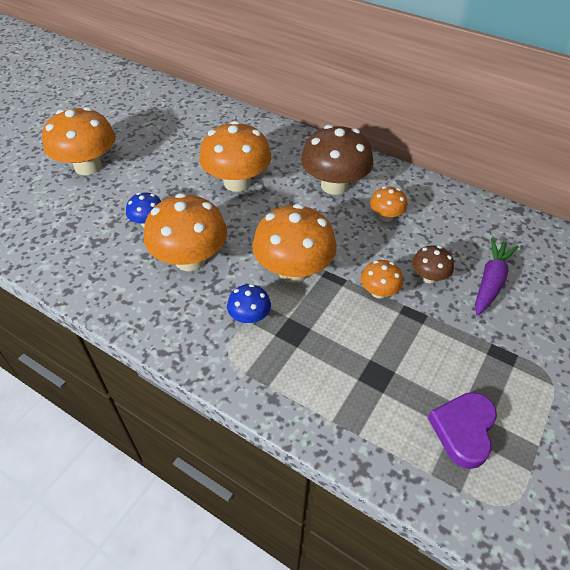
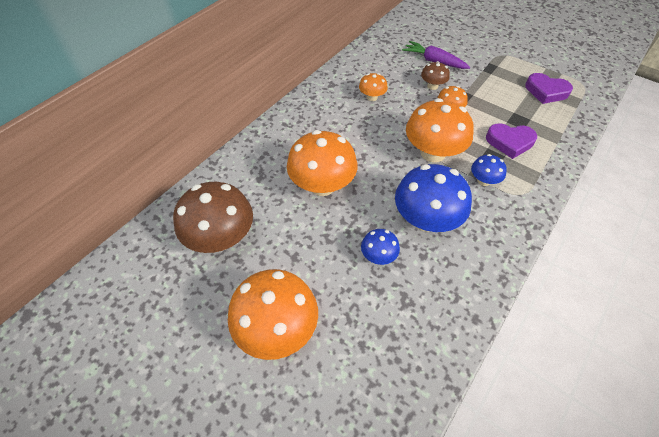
camera: 85 degrees left, 5 degrees up
orange mushroom [144,193,227,271] -> blue mushroom [395,164,472,232]
brown mushroom [301,125,373,195] -> brown mushroom moved to [173,182,253,253]
none -> purple heart [486,123,537,159]

